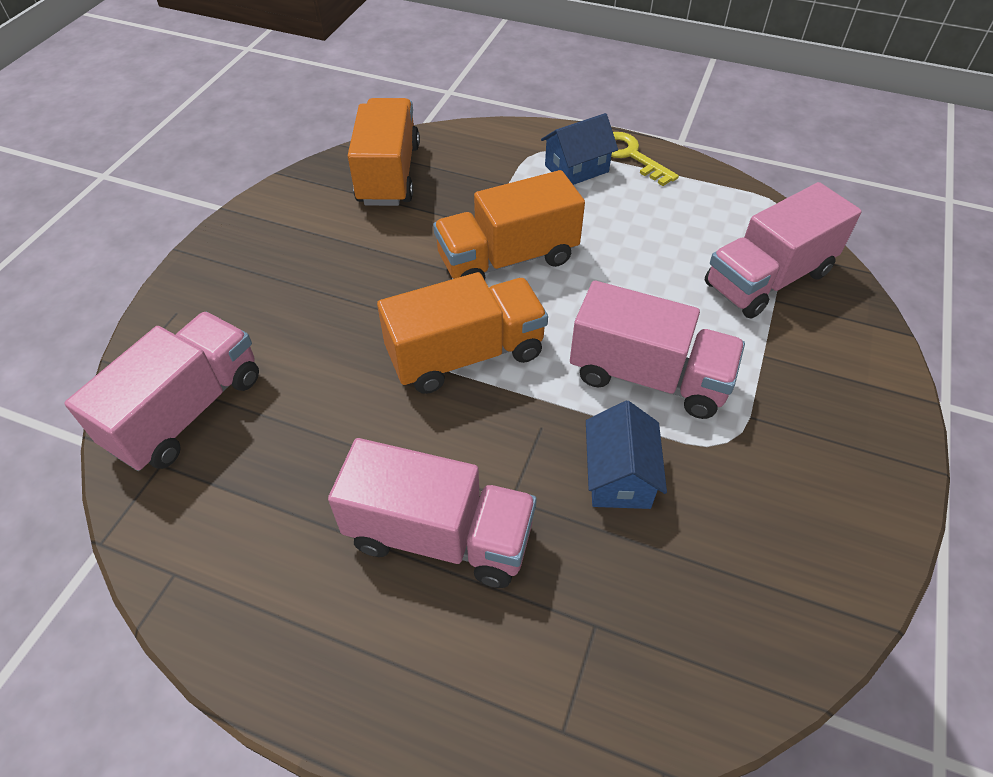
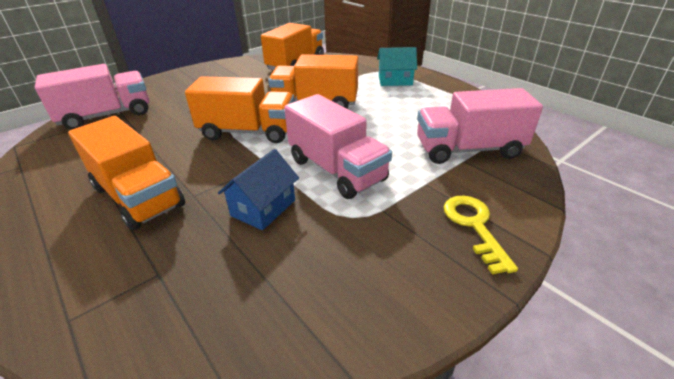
camera: 30 degrees right, 15 degrees down
pink truck [328,438,537,588] -> orange truck [68,116,185,230]
blue house [541,113,618,185] -> turquoise house [377,47,417,86]
yellow key [611,132,679,186] -> yellow key moved to [444,196,518,274]

